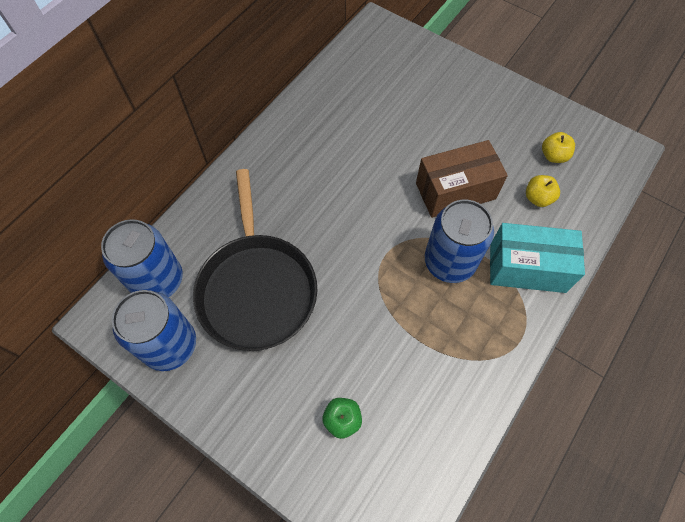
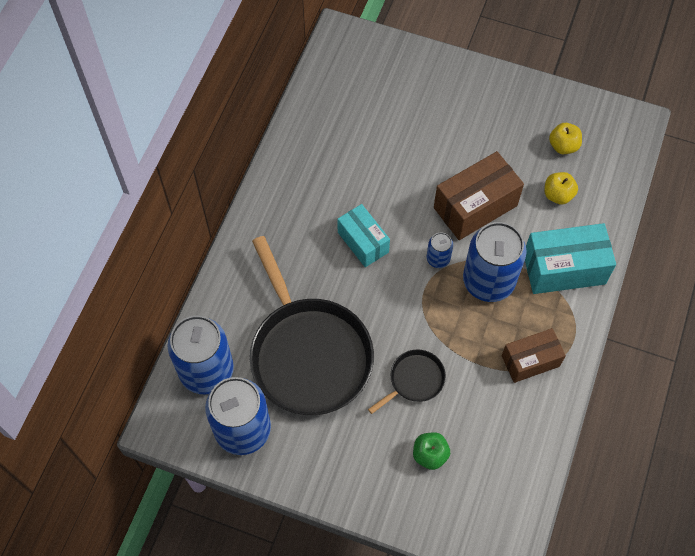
camera: 15 degrees left, 0 degrees up
none -> turquoise box [337,204,390,267]
none -> black pan [368,350,446,414]
none -> blue can [427,233,453,268]
none -> brown box [502,328,566,383]

